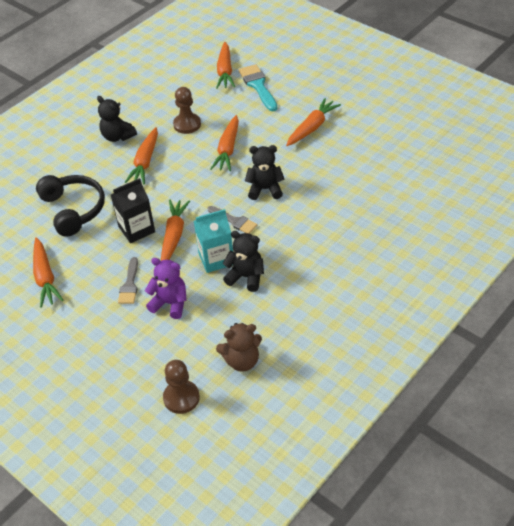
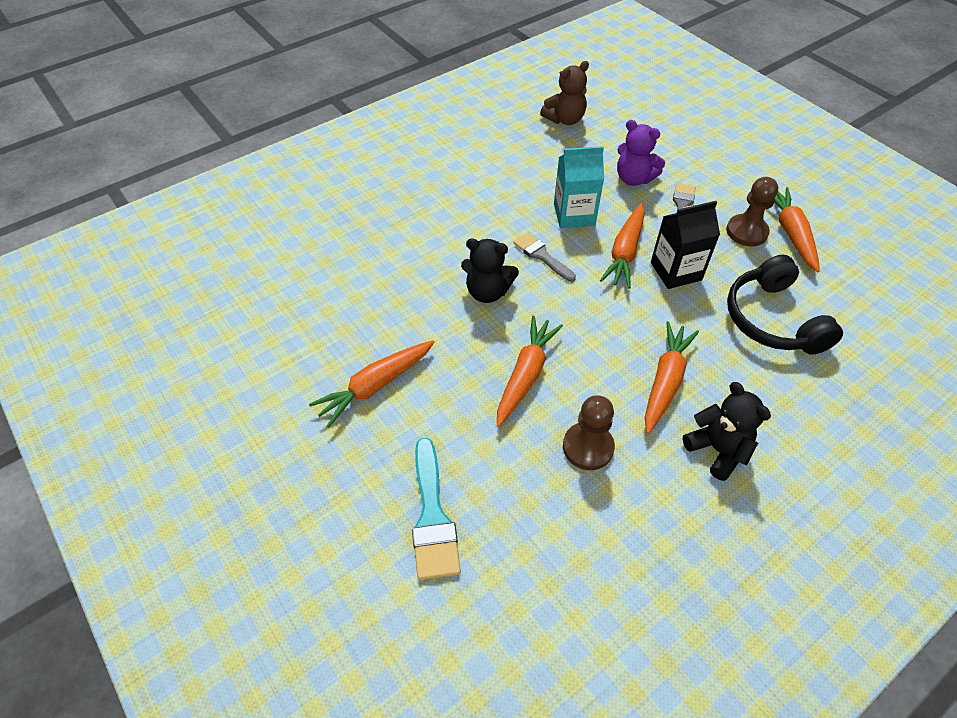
camera: 170 degrees left, 5 degrees up
brown pawn [163,360,200,414] -> brown pawn moved to [726,177,778,246]
orange carrot [216,42,235,89] -> none
brown teddy bear [216,323,262,372] -> brown teddy bear turned 150 degrees clockwise [540,61,589,125]
black teddy bear [222,231,264,292] -> none

